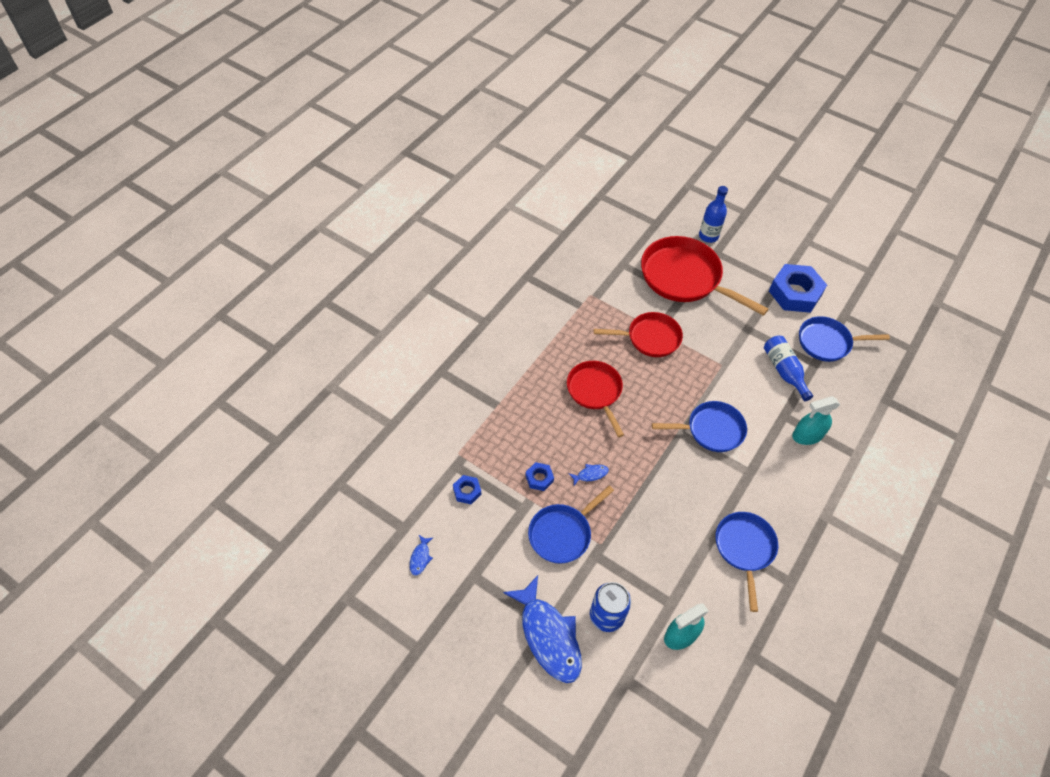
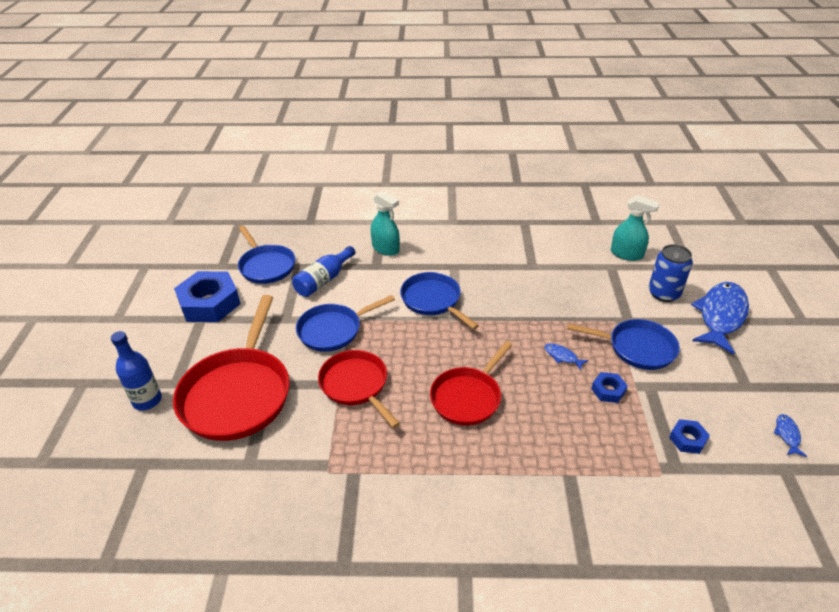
camera: 120 degrees left, 15 degrees down
blue fish [410,535,434,576] -> blue fish turned 60 degrees counterclockwise [774,414,807,457]
blue pan [715,512,778,612] -> blue pan moved to [296,295,395,352]

